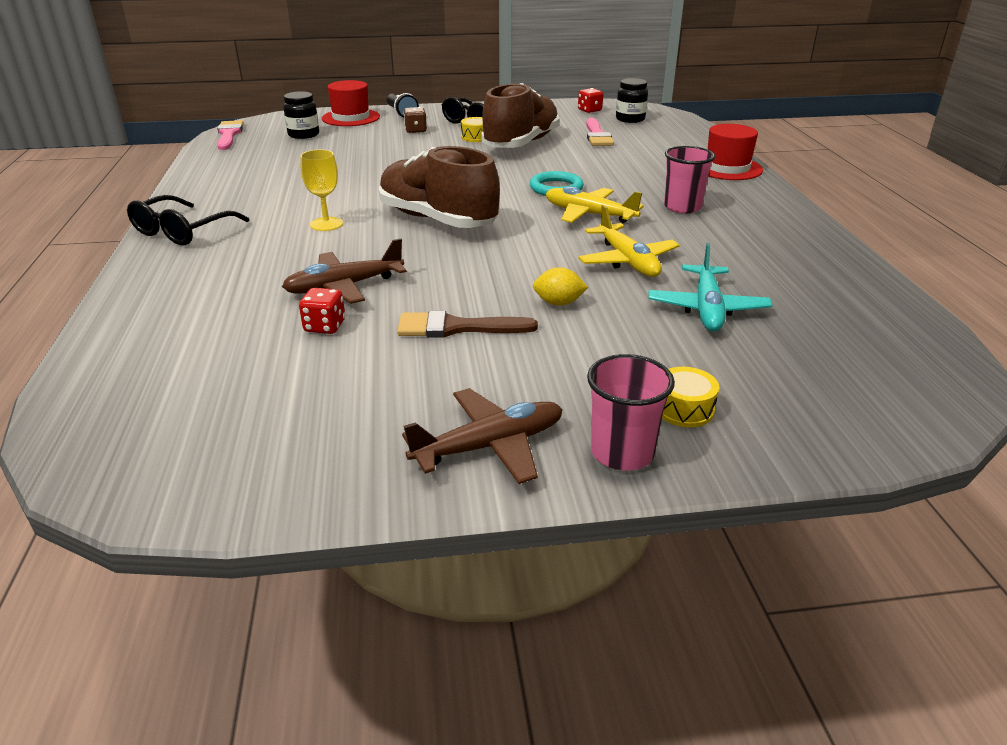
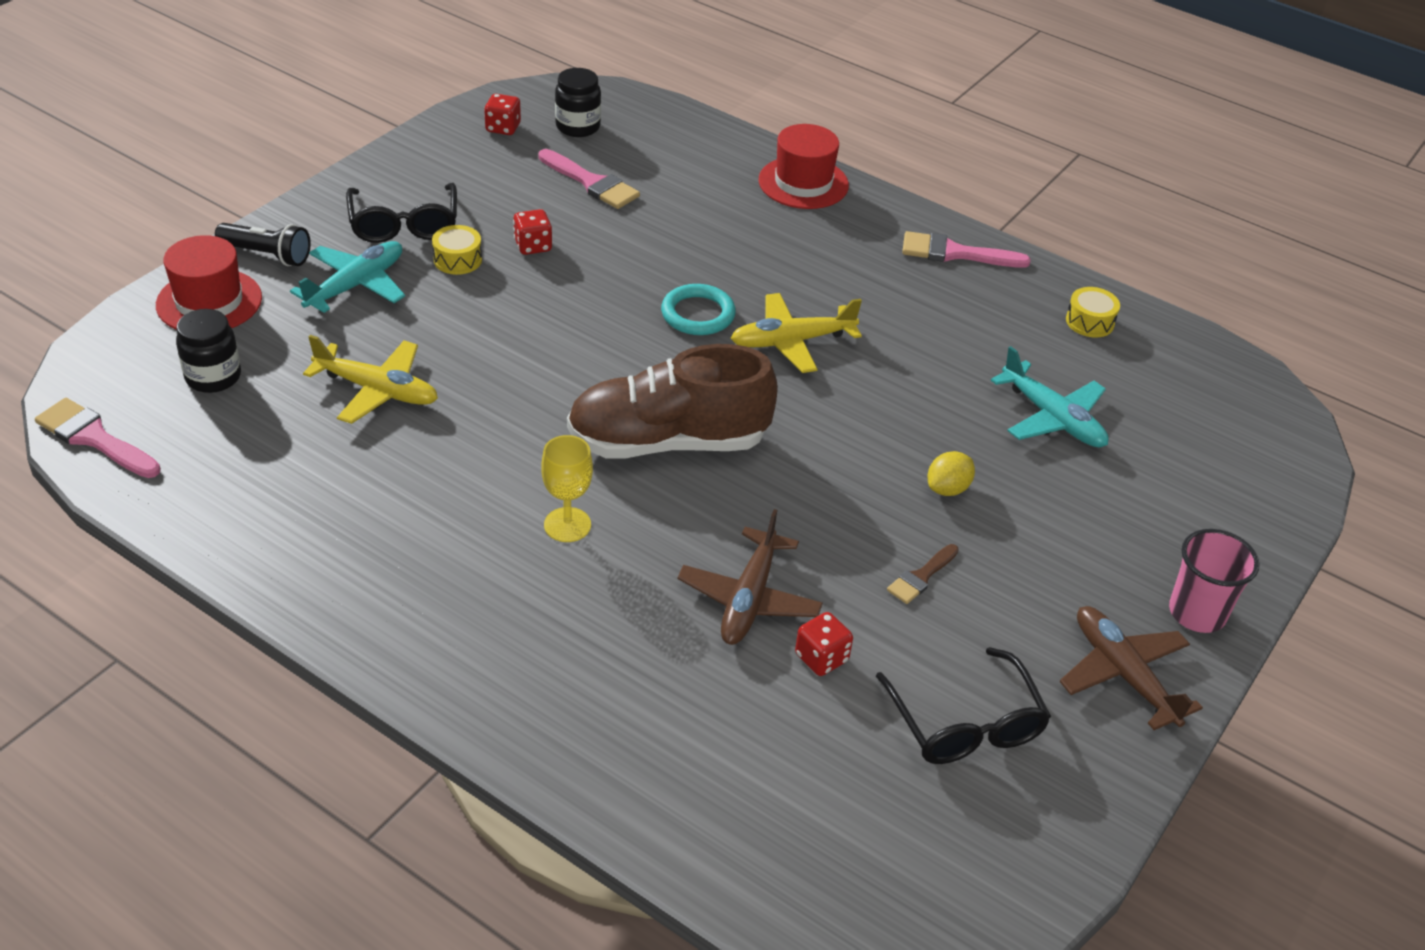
camera: 50 degrees left, 10 degrees up
black glasses [127,195,249,246] -> black glasses moved to [876,647,1051,764]
brown brush [397,310,538,337] -> brown brush [887,544,959,604], size x0.62
brown plane [402,388,563,484] -> brown plane turned 45 degrees counterclockwise [1060,606,1203,730]
brown dice [403,107,427,133] -> turquoise plane [290,241,405,313]
brown shoe [481,83,560,148] -> red dice [513,209,552,255]
yellow plane [578,205,680,277] -> yellow plane moved to [303,335,438,424]
yellow drum [662,367,719,427] -> yellow drum moved to [1066,287,1120,337]
pink cup [664,146,716,213] -> none
none -> pink brush [902,231,1031,268]

